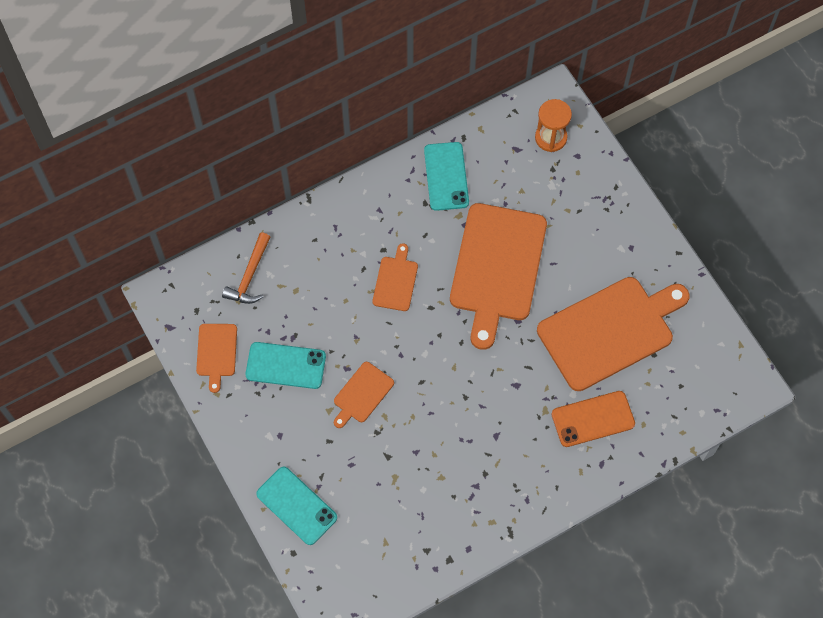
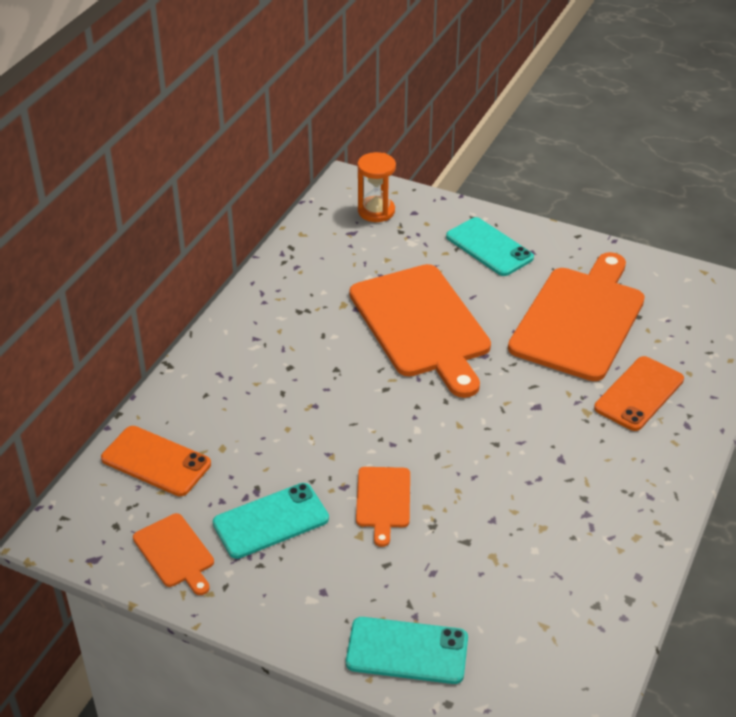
camera: 35 degrees left, 25 degrees down
orange hammer [222,232,271,304] -> orange phone [101,426,211,496]
orange cutting board [372,244,418,311] -> none
turquoise phone [424,142,469,211] -> turquoise phone moved to [446,217,534,276]

